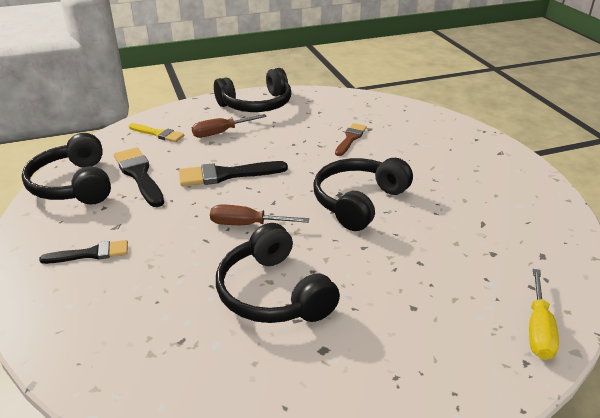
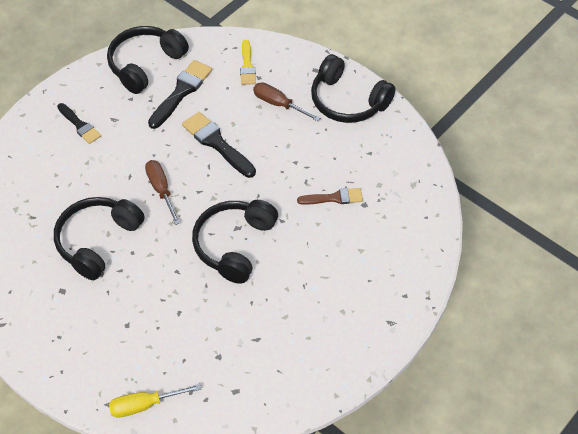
camera: 60 degrees right, 20 degrees up
black headphones [313,158,413,231] -> black headphones turned 75 degrees counterclockwise [192,200,278,284]

